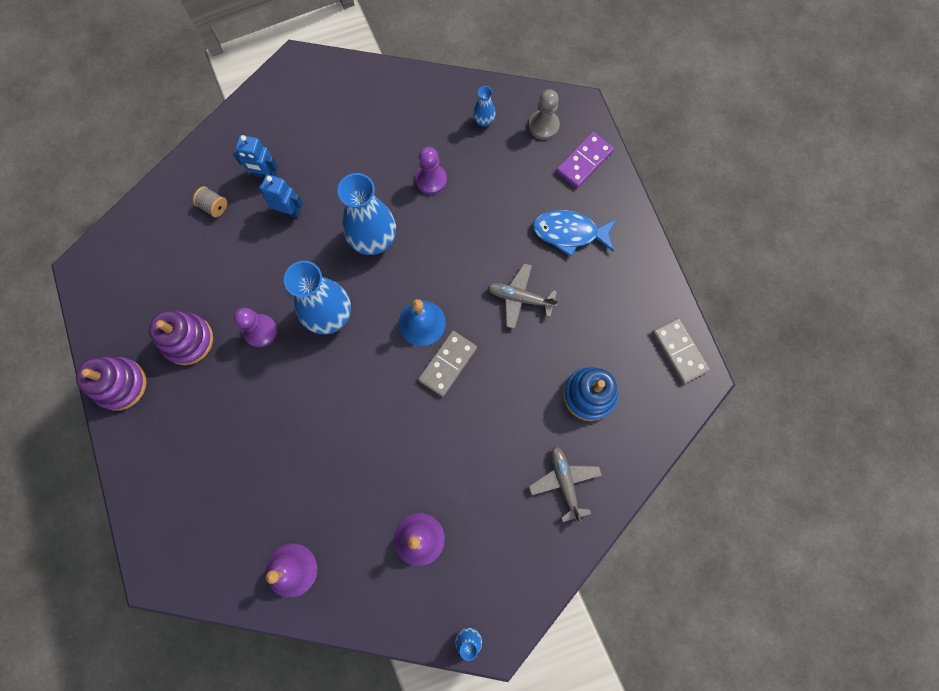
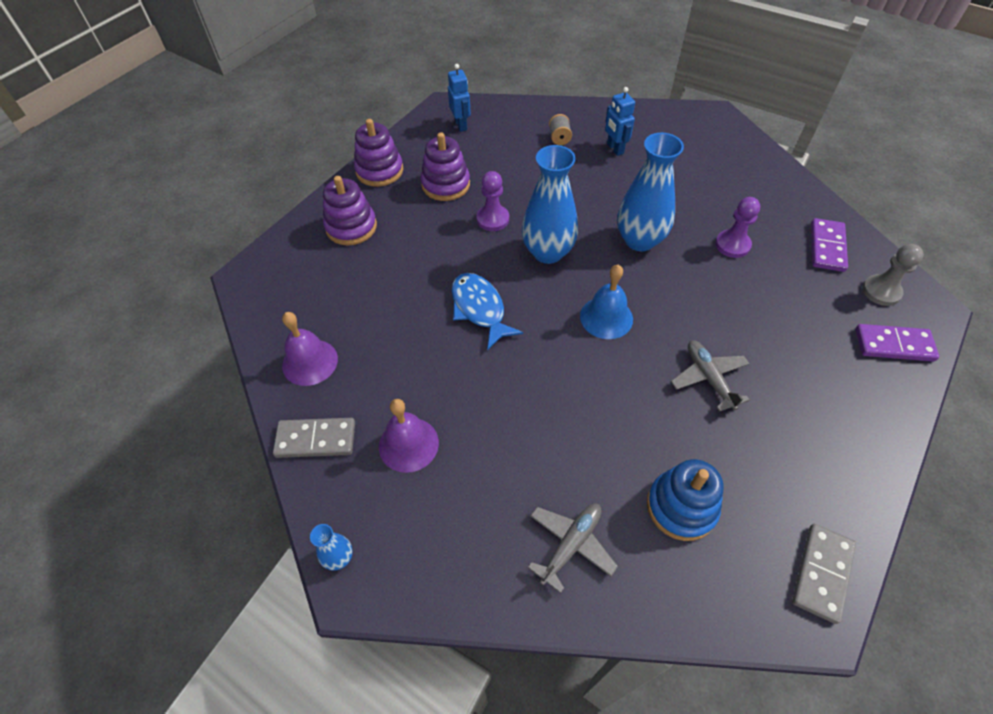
camera: 55 degrees right, 20 degrees down
blue robot [259,174,303,218] -> blue robot moved to [448,64,471,132]
grey domino [418,331,477,397] -> grey domino moved to [273,418,355,458]
blue vase [473,86,496,126] -> purple domino [811,218,848,272]
blue fish [533,210,616,257] -> blue fish moved to [452,273,523,350]
none -> purple stacking toy [323,176,377,245]

